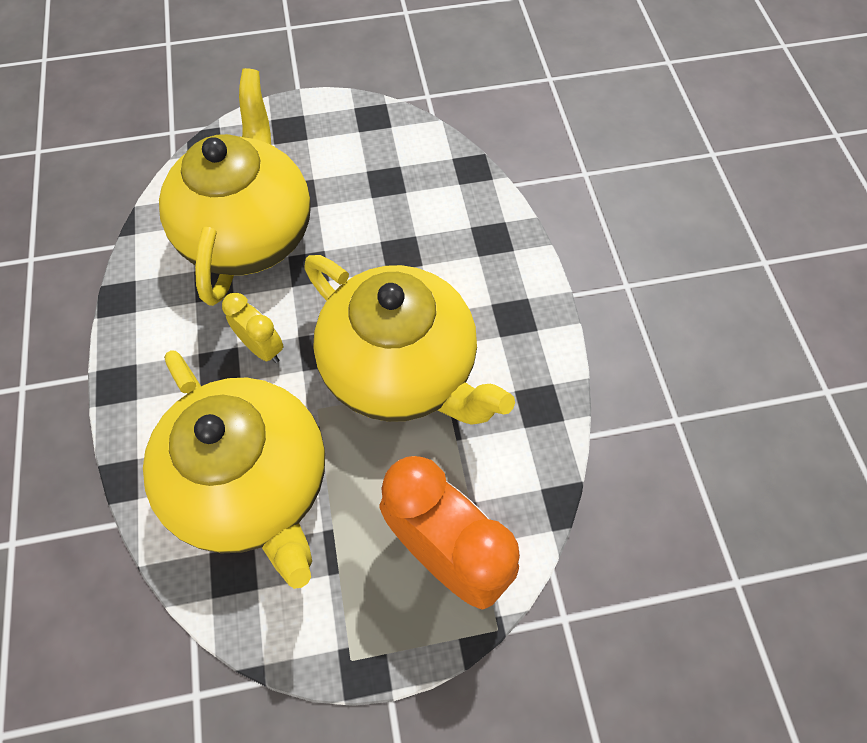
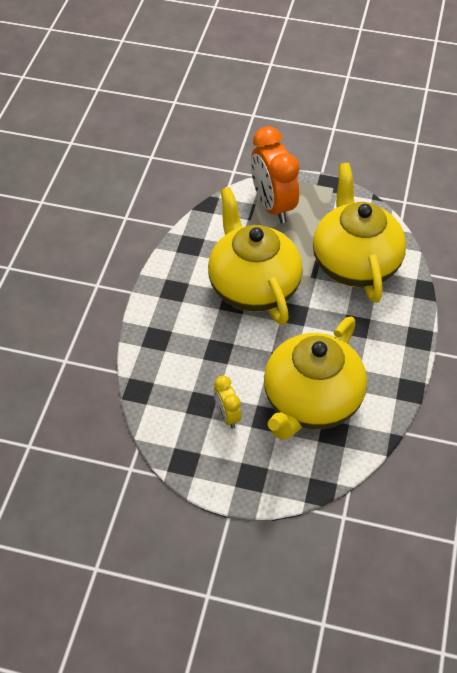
camera: 155 degrees left, 10 degrees down
yellow clock [222,293,283,363] -> yellow clock moved to [214,376,241,429]

